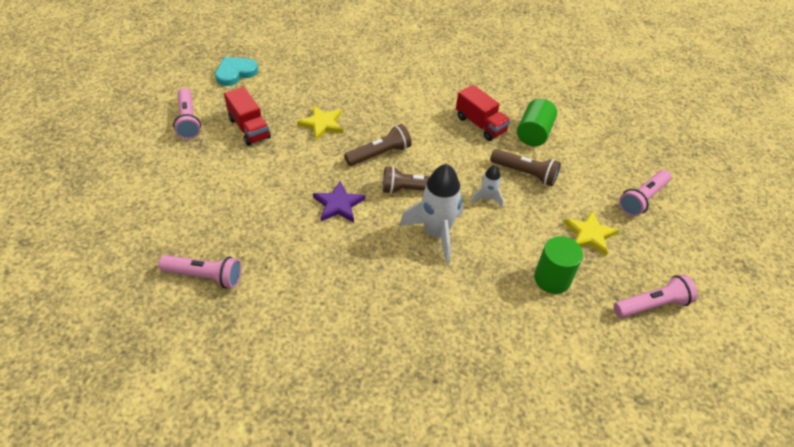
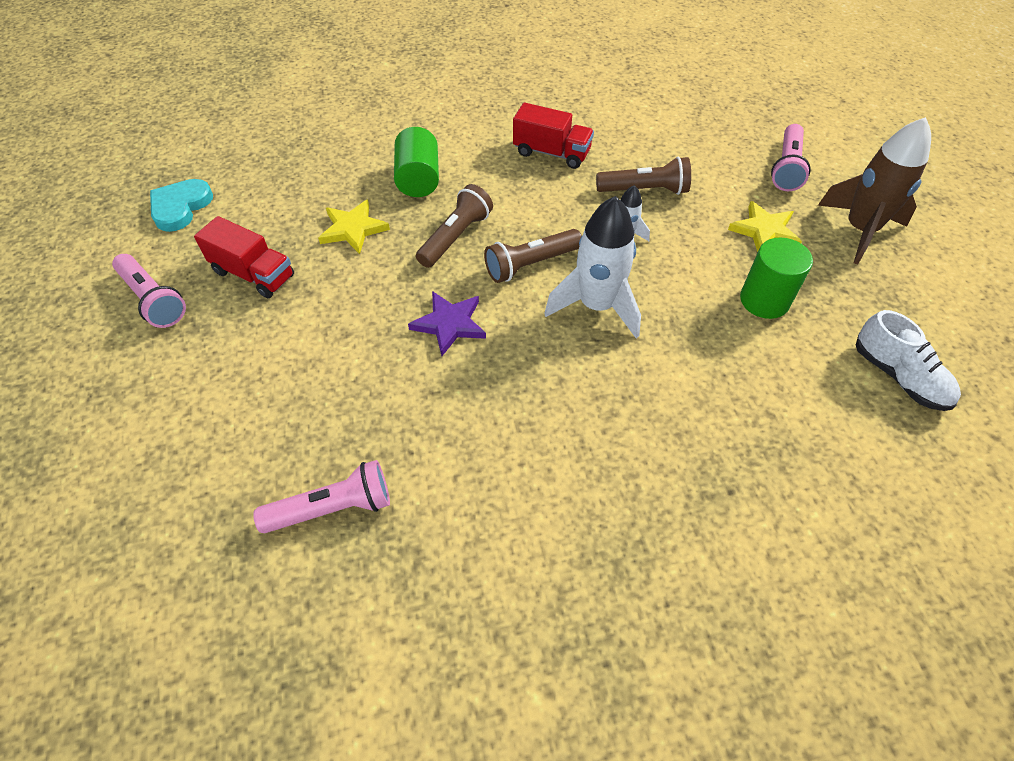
camera: 25 degrees left, 5 degrees up
green cylinder [517,98,557,146] -> green cylinder moved to [394,127,439,197]
pink flashlight [614,274,698,318] -> none
none -> brown rocket [818,117,931,264]
none -> white shoe [856,310,961,411]

